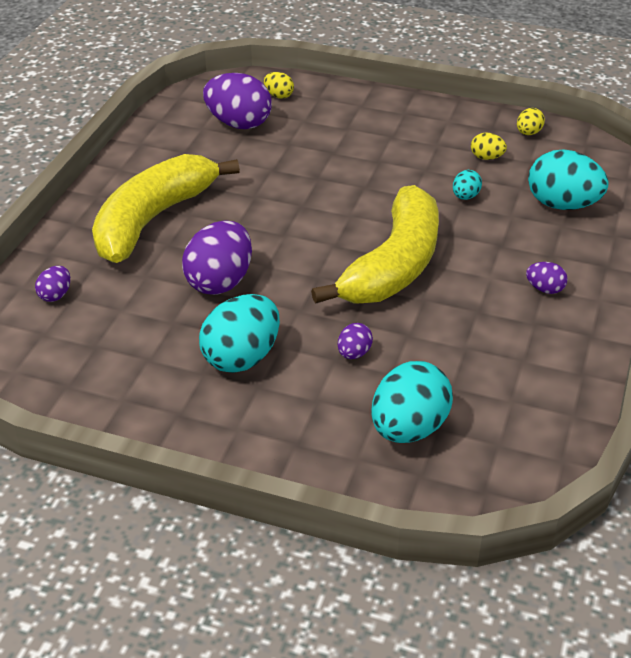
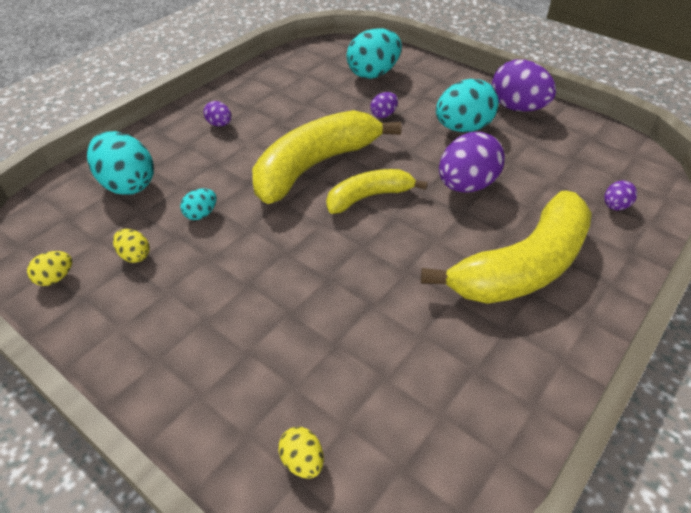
camera: 160 degrees left, 5 degrees up
purple egg [203,73,272,129] -> purple egg moved to [492,59,556,112]
none -> yellow banana [326,169,428,214]

